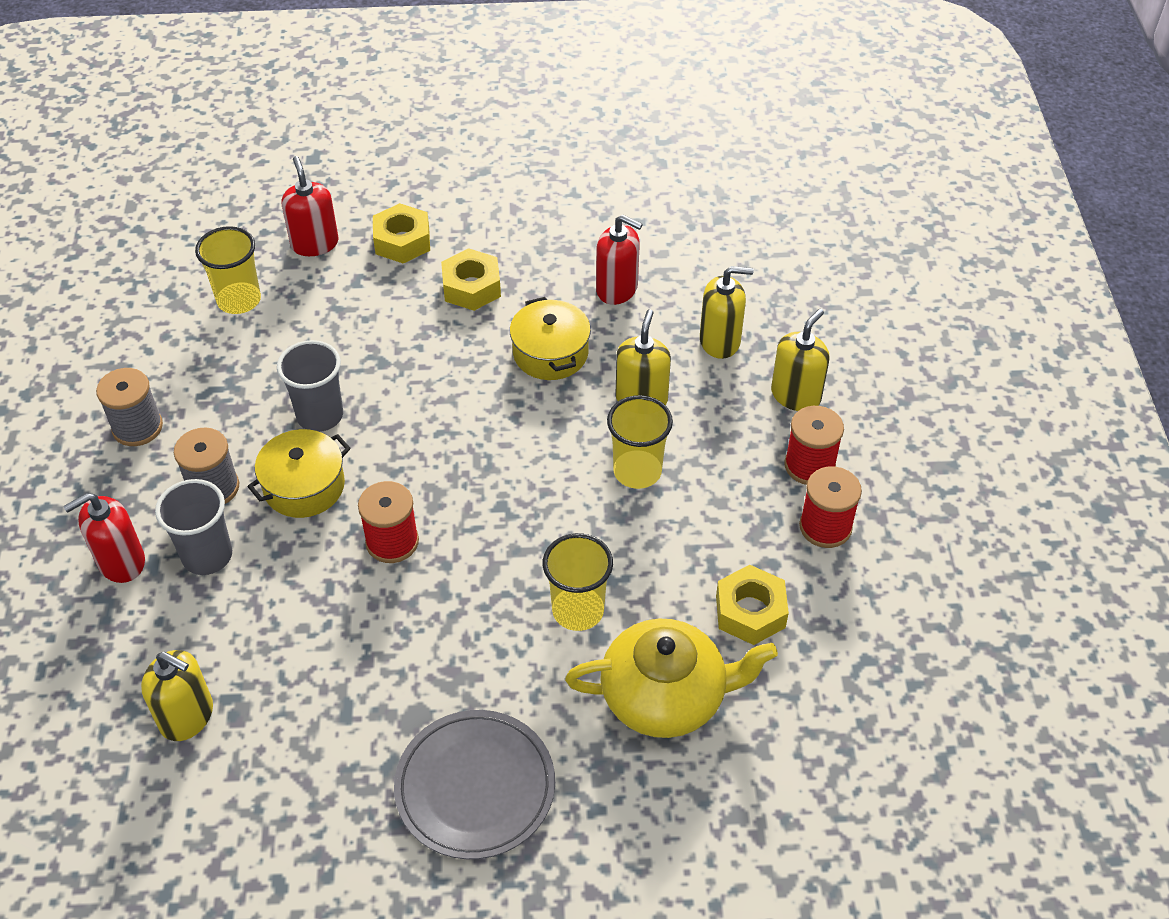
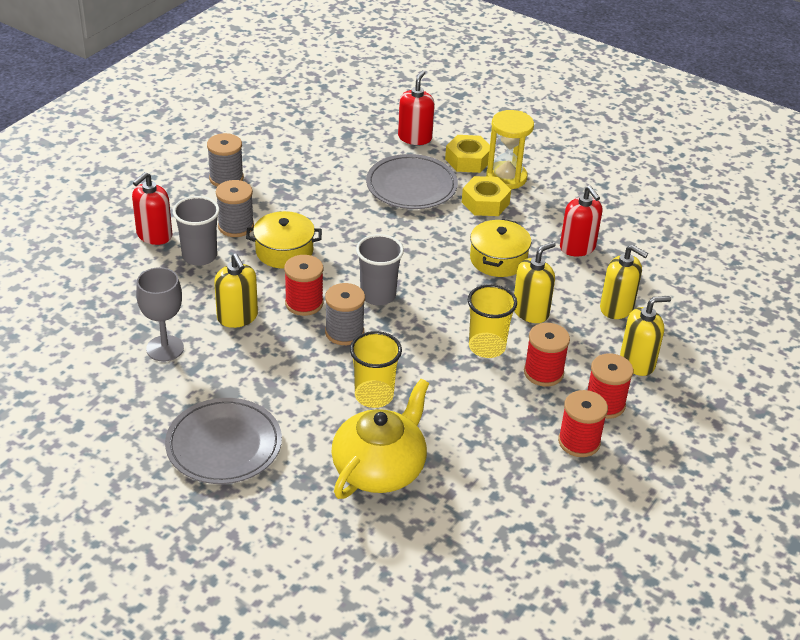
camera: 35 degrees right, 10 degrees down
red soap dispenser [63,493,145,583] -> red soap dispenser turned 60 degrees counterclockwise [132,172,172,245]
yellow soap dispenser [141,650,213,741] -> yellow soap dispenser moved to [214,253,258,328]
yellow cup [195,226,261,314] -> none
grey cup [277,340,343,432] -> grey cup moved to [356,234,404,305]
yellow teapot [565,619,778,738] -> yellow teapot turned 90 degrees counterclockwise [331,379,429,499]
yellow nut [716,565,789,645] -> none
none -> grey goblet [136,267,184,362]
none -> grey spool [325,283,365,345]
none -> grey plate [366,154,458,209]
none -> yellow hourglass [486,110,534,189]
none -> red spool [524,323,570,386]

